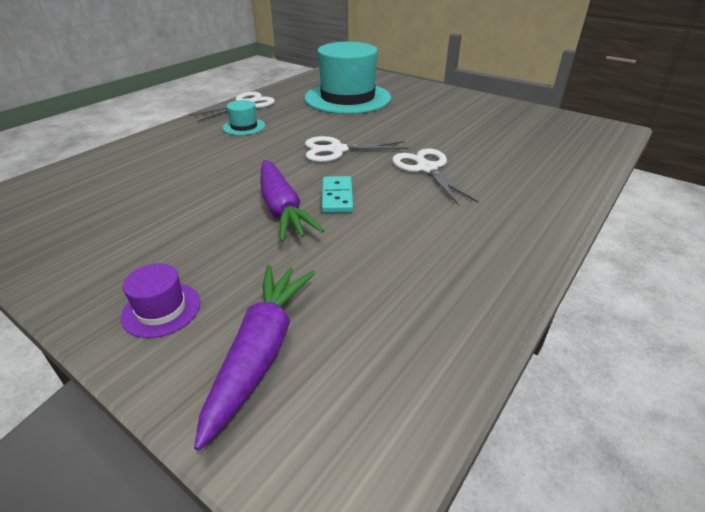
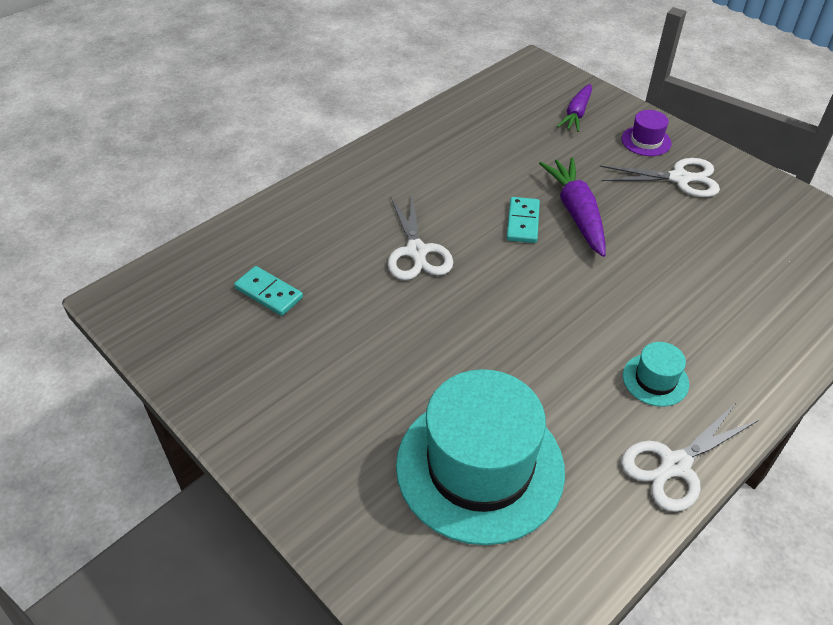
camera: 170 degrees left, 10 degrees up
purple carrot [194,264,315,451] -> purple carrot [557,84,592,132], size x0.66
white scissors [305,136,409,162] -> white scissors moved to [600,158,720,197]
none -> turquoise domino [234,266,303,316]

